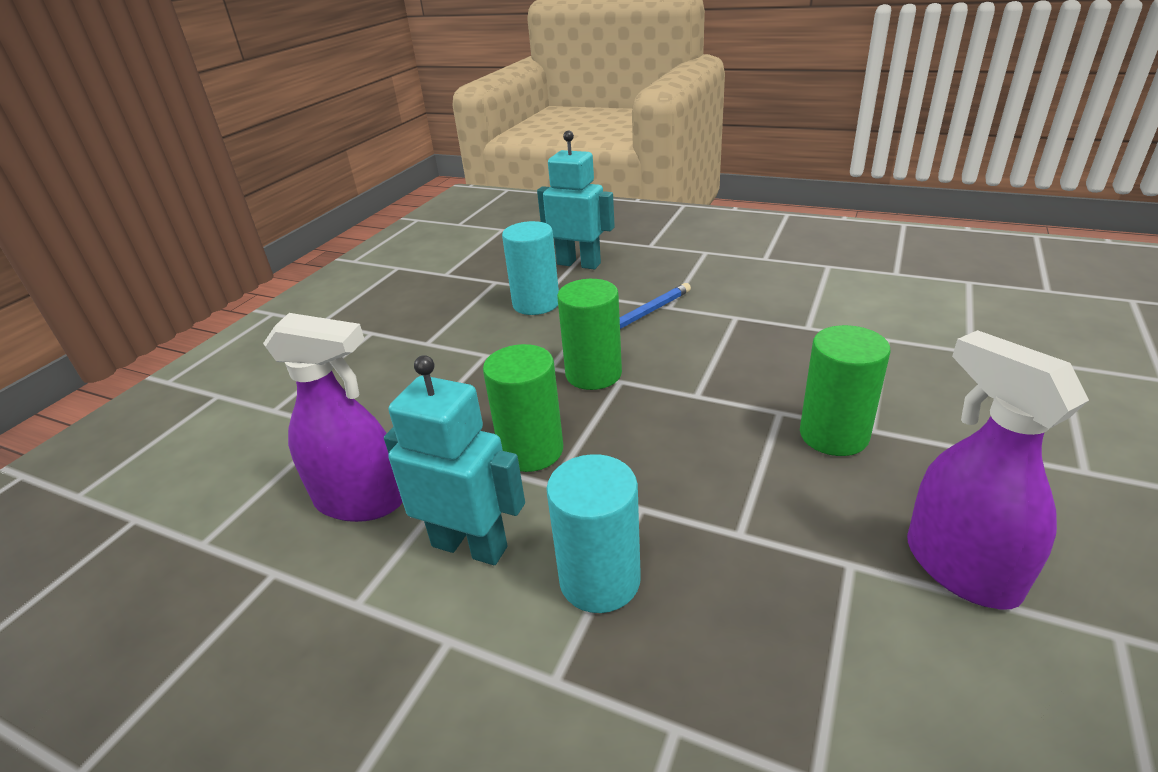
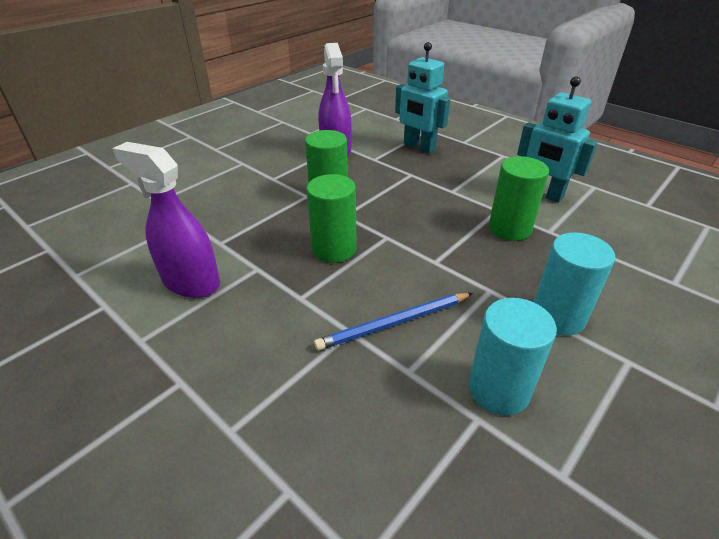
camera: 165 degrees left, 5 degrees up
purple spray bottle [263,313,403,522] -> purple spray bottle moved to [112,142,220,298]
turquoise robot [537,131,615,269] -> turquoise robot moved to [395,42,450,153]
turquoise cylinder [546,454,641,613] -> turquoise cylinder moved to [534,233,615,336]
green cylinder [557,279,622,390] -> green cylinder moved to [307,174,357,263]

